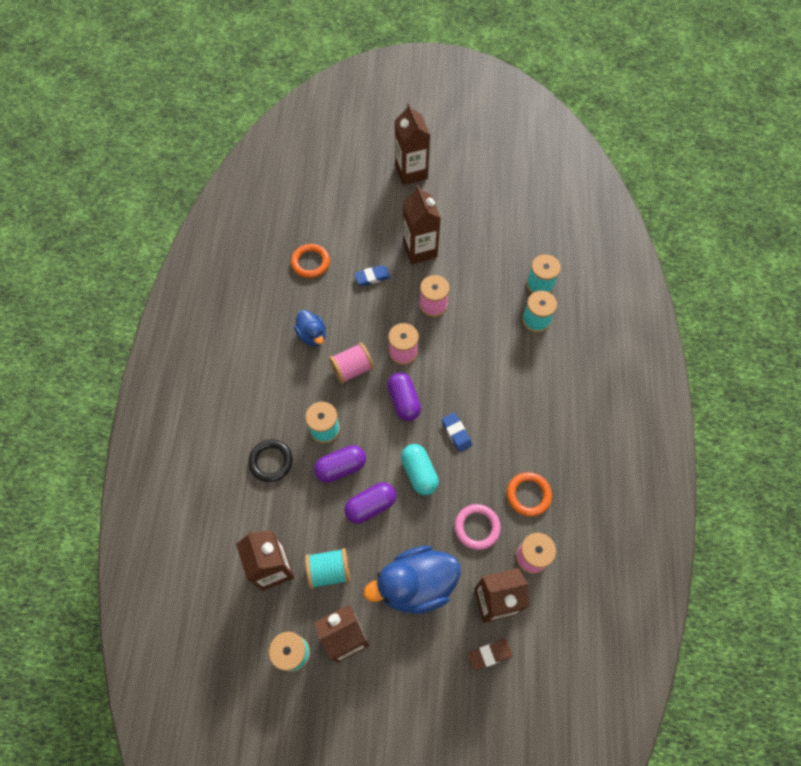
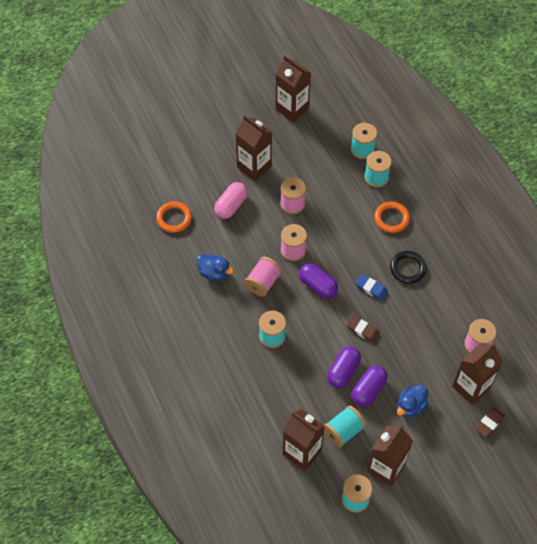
camera: 30 degrees left, 5 degrees down
black ring [248,439,293,482] -> black ring moved to [390,251,427,284]
purple capsule [314,445,366,483] -> purple capsule moved to [351,365,388,406]
blue eraser [354,265,390,286] -> pink capsule [214,182,248,219]
blue duck [364,546,461,614] -> blue duck [397,385,429,418], size x0.55
brown carton [395,103,430,185] -> brown carton moved to [276,55,311,122]
turquoise capsule [401,444,439,495] -> brown eraser [346,316,380,343]
pink ring [455,504,501,550] -> none
orange ring [507,472,552,516] -> orange ring moved to [374,202,410,233]

